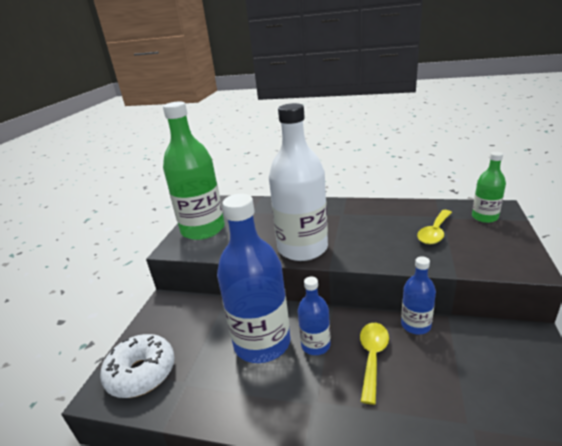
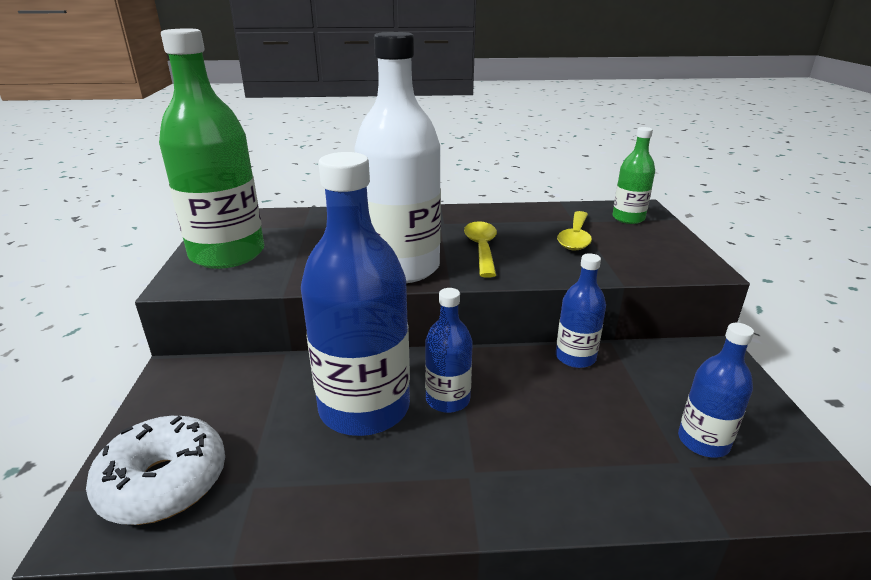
camera: 20 degrees left, 0 degrees up
yellow spoon [360,323,389,405] -> yellow spoon moved to [464,221,497,278]
none -> blue bottle [678,323,754,458]

